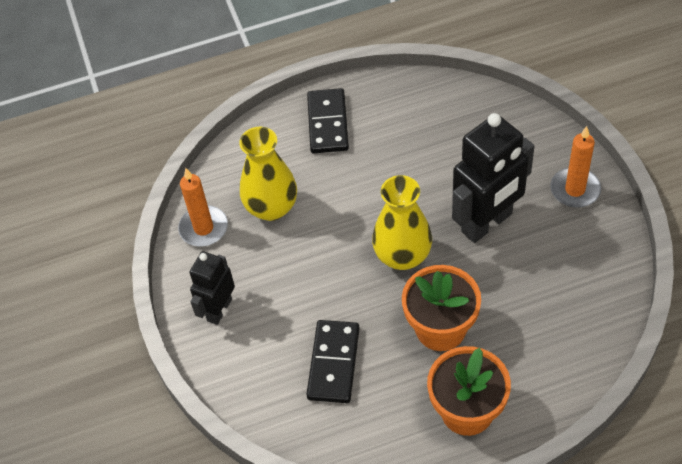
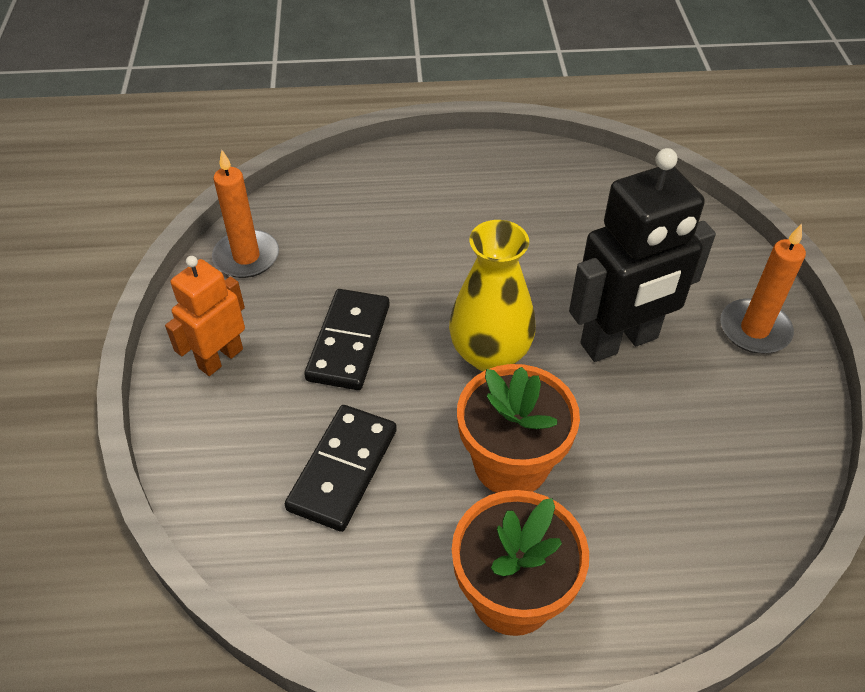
camera: 10 degrees right, 5 degrees down
black robot [189,251,235,325] -> orange robot [165,256,245,376]
yellow vase [239,127,297,221] -> none
black domino [307,88,349,153] -> black domino moved to [304,289,390,390]

